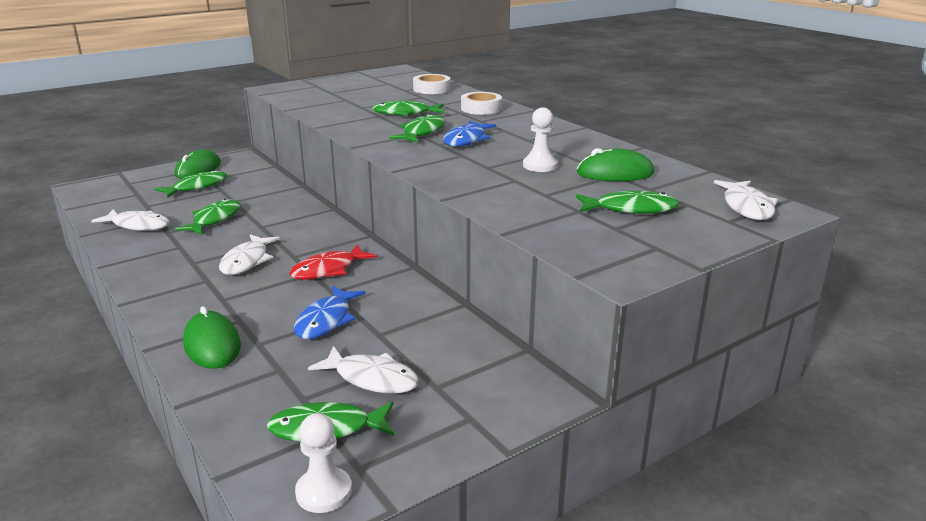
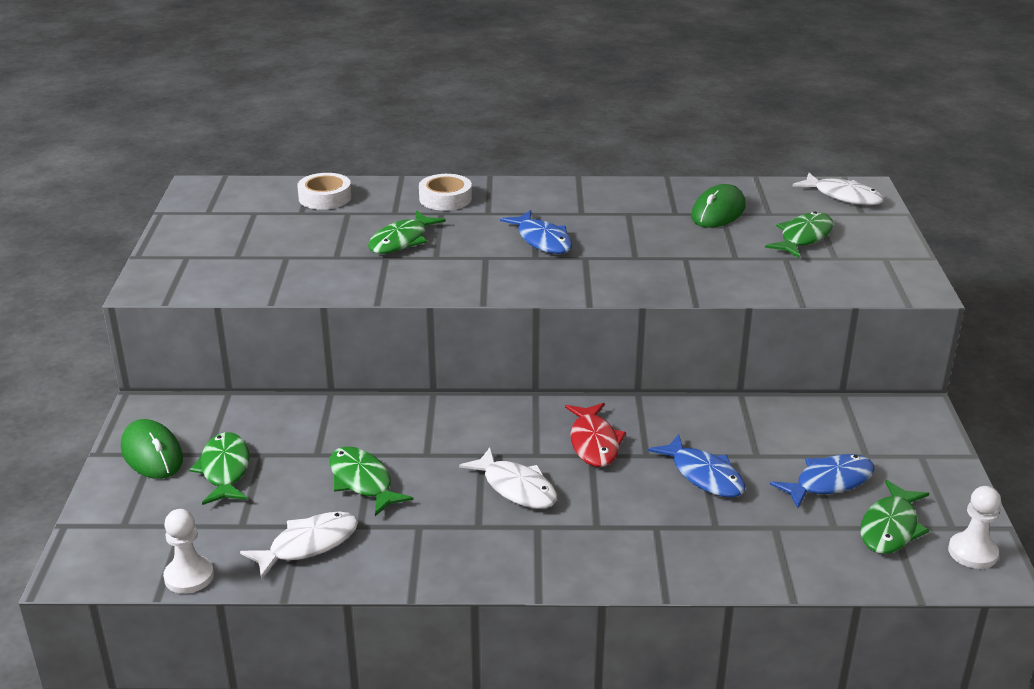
camera: 55 degrees left, 5 degrees up
green mouse [183,306,241,369] -> none
white fish [308,346,419,394] -> blue fish [770,454,875,508]
green fish [390,114,445,143] -> none
white pawn [523,107,558,172] -> white pawn moved to [163,509,214,594]

